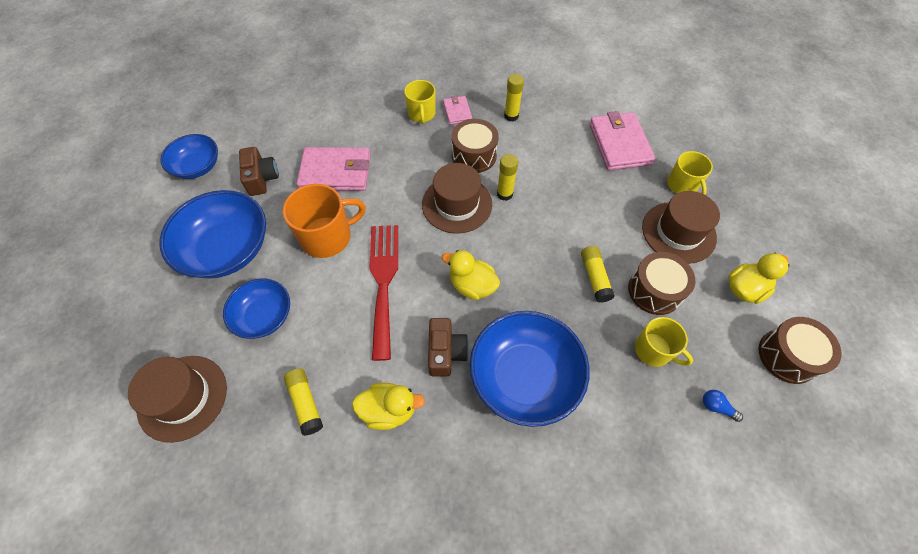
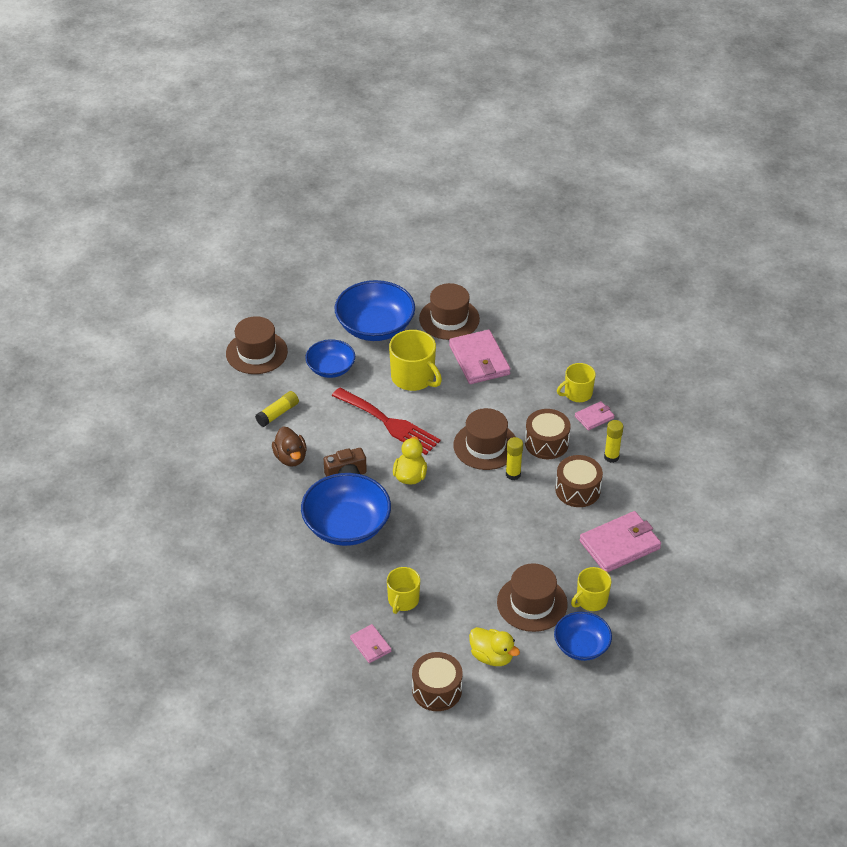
camera: 70 degrees right, 15 degrees down
blue bowl [160,134,218,179] -> blue bowl moved to [554,612,612,661]
brown camera [239,147,279,196] -> brown hat [419,283,480,340]
orange mug [283,184,366,258] -> yellow mug [389,330,442,391]
yellow duck [352,383,425,430] -> brown duck [272,427,307,467]
red fork [369,225,398,361] -> red fork turned 60 degrees clockwise [332,387,441,455]
yellow glue stick [581,246,615,303] -> none
brown drum [628,252,695,315] -> brown drum moved to [555,455,603,507]
blue light bulb [703,390,743,422] -> pink wallet [350,624,391,663]

